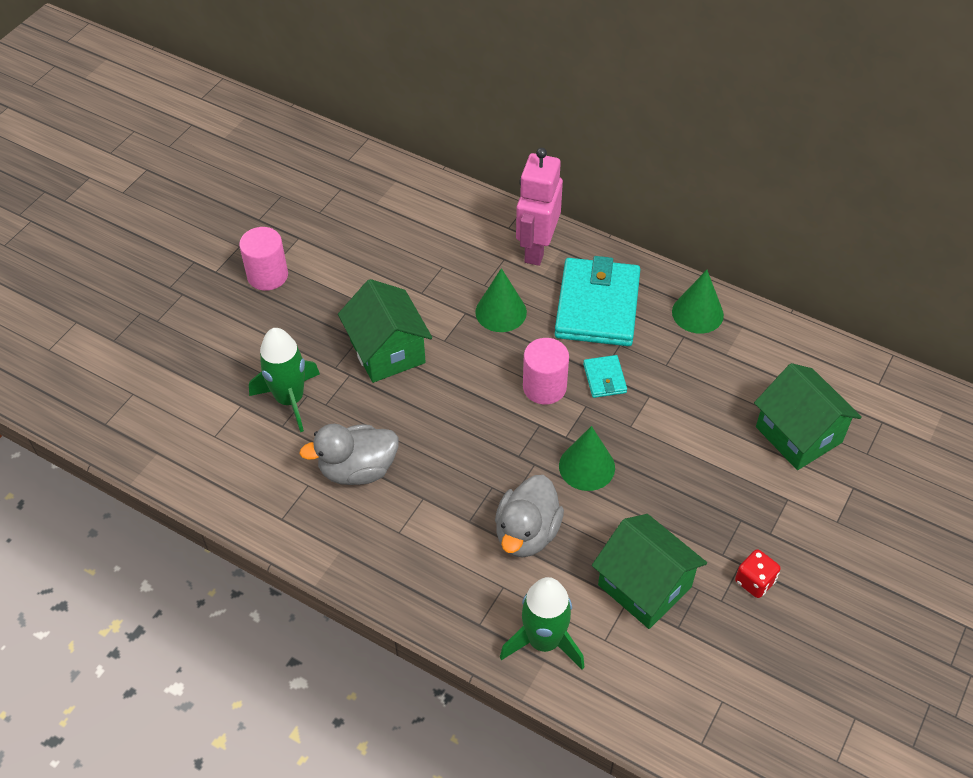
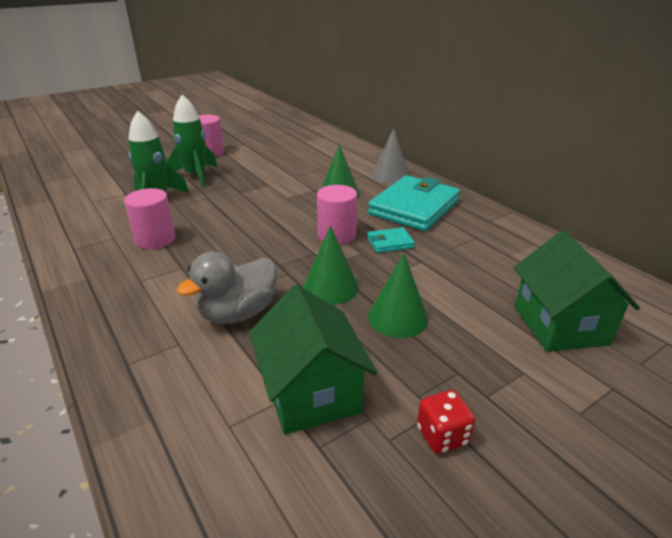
camera: 25 degrees right, 20 degrees down
grey duck [299,424,399,485] -> pink cylinder [124,188,176,249]
green house [338,279,432,383] -> none
green rocket [500,577,584,670] -> green rocket moved to [166,94,217,187]
pink robot [516,148,563,266] -> grey cone [372,128,409,184]
turquoise wallet [583,355,627,398] -> turquoise wallet turned 60 degrees clockwise [367,227,415,253]
green cone [672,270,724,334] -> green cone moved to [368,253,428,338]

